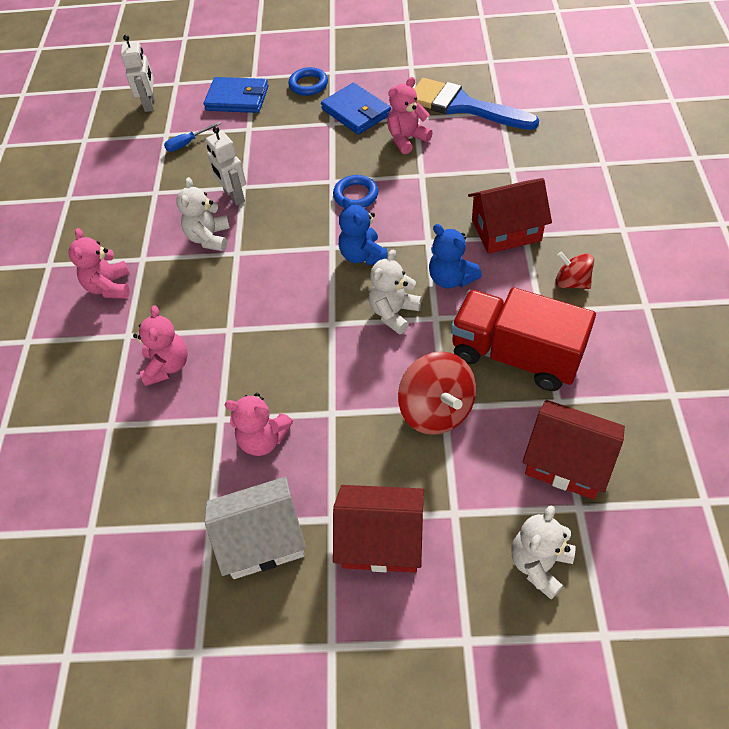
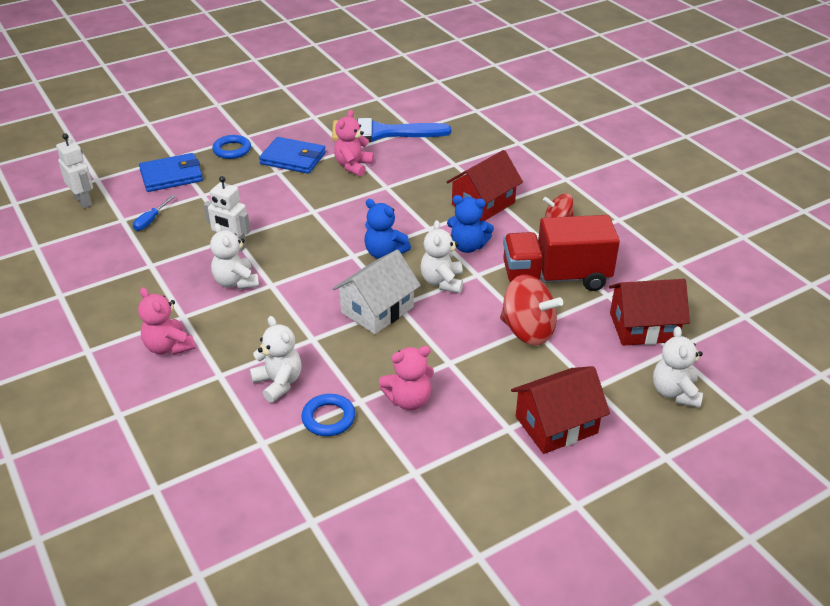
camera: 35 degrees left, 15 degrees down
pink teddy bear [133,305,188,386] -> white teddy bear [250,316,302,403]
white house [204,477,306,579] -> white house moved to [332,250,421,334]
blue ring [333,175,378,208] -> blue ring moved to [301,394,355,436]

